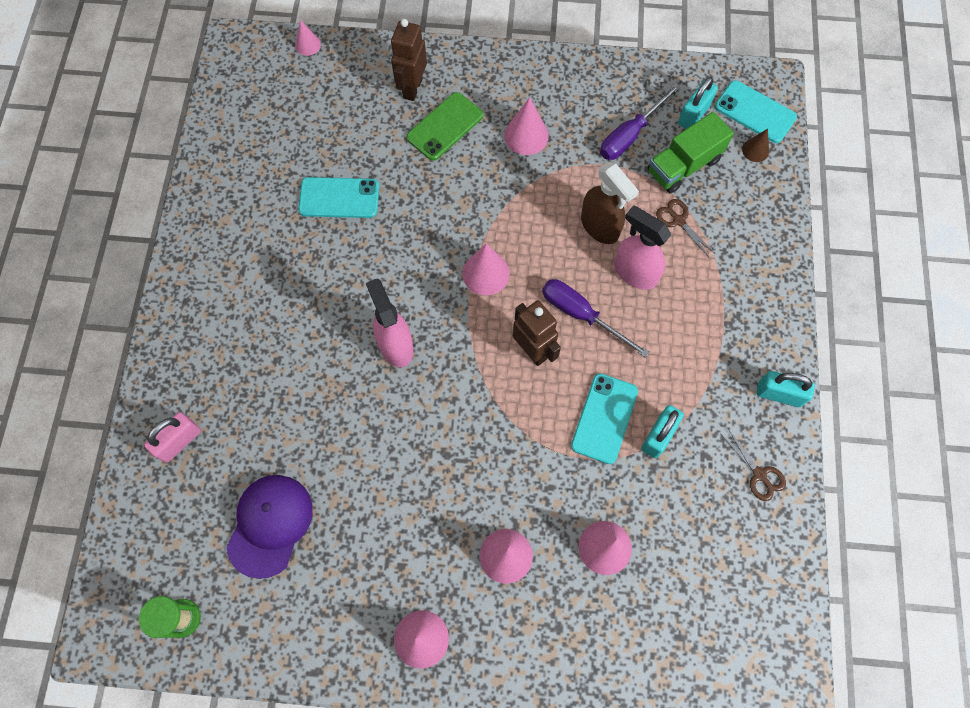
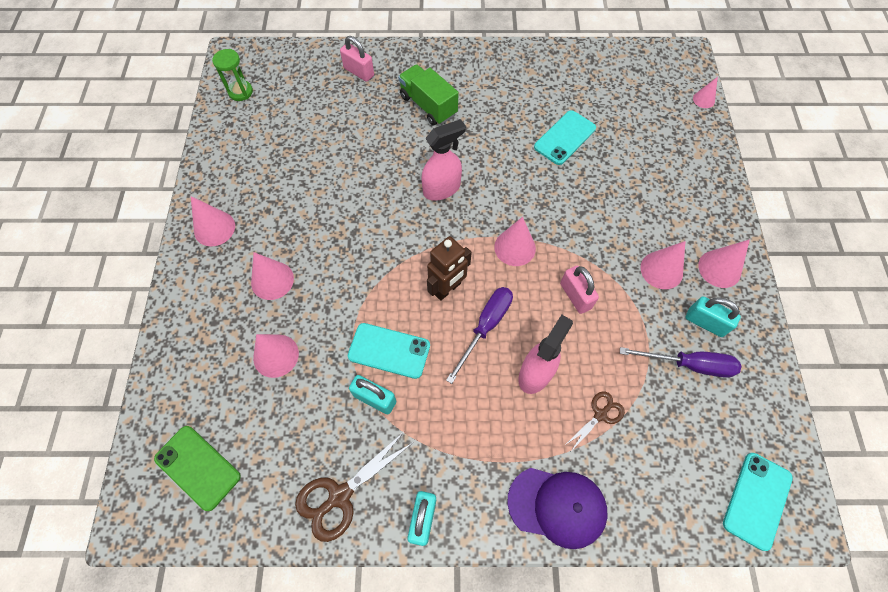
camera: 85 degrees right, 5 degrees down
purple cap [226,475,313,579] -> purple cap moved to [507,468,608,549]
turquoise phone [298,177,379,218] -> turquoise phone turned 45 degrees clockwise [534,110,596,165]
brown robot [391,19,427,101] -> none
green phone [406,92,483,161] -> green phone moved to [154,426,241,511]
brown spray bottle [581,162,639,244] -> none
purple screwdriver [600,83,680,160] -> purple screwdriver turned 150 degrees clockwise [620,347,741,378]
green truck [647,112,734,194] -> green truck moved to [398,64,459,126]
turquoise padlock [678,77,718,129] -> turquoise padlock moved to [685,296,741,337]
brown scissors [721,429,786,501] -> brown scissors [295,431,414,542], size x1.69
brown cone [742,129,769,162] -> none
none -> pink padlock [560,266,599,314]
none -> pink cone [698,239,750,288]

